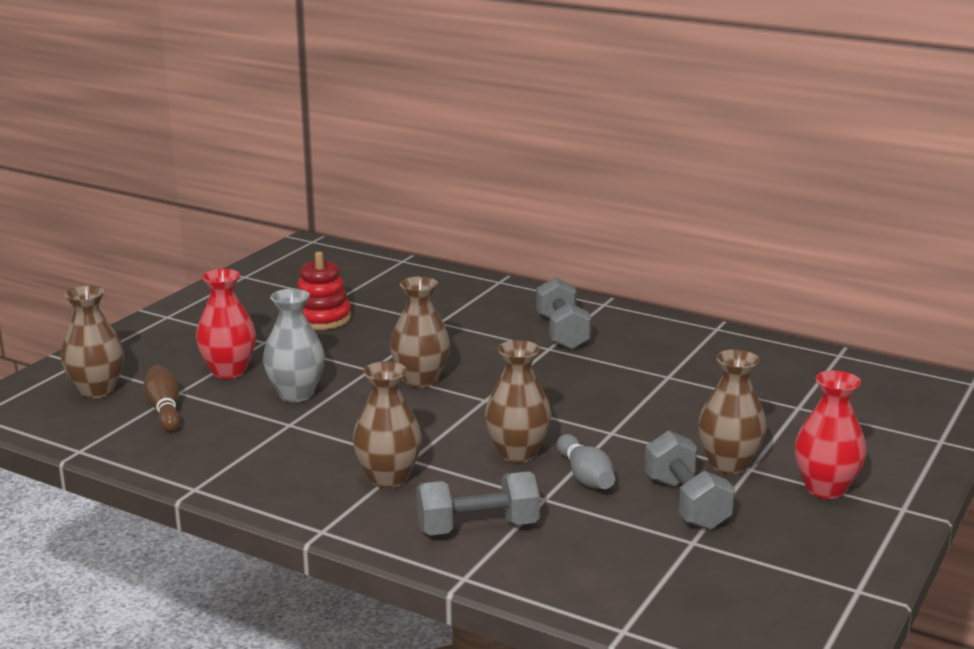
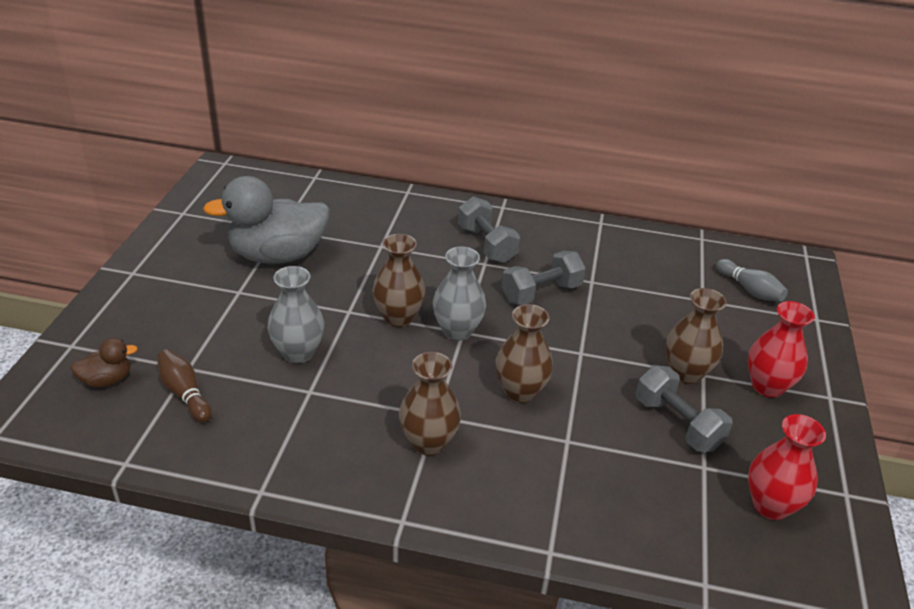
camera: 20 degrees left, 15 degrees up
brown vase [61,286,124,399] -> brown duck [70,338,138,387]
red vase [196,269,256,379] -> red vase moved to [748,414,826,520]
red stacking toy [297,251,351,330] -> grey duck [203,176,330,264]
grey dumbbell [416,471,540,535] -> grey dumbbell moved to [502,251,586,305]
grey bowling pin [557,434,615,489] -> grey bowling pin moved to [716,259,788,302]
none -> grey vase [432,247,486,341]

